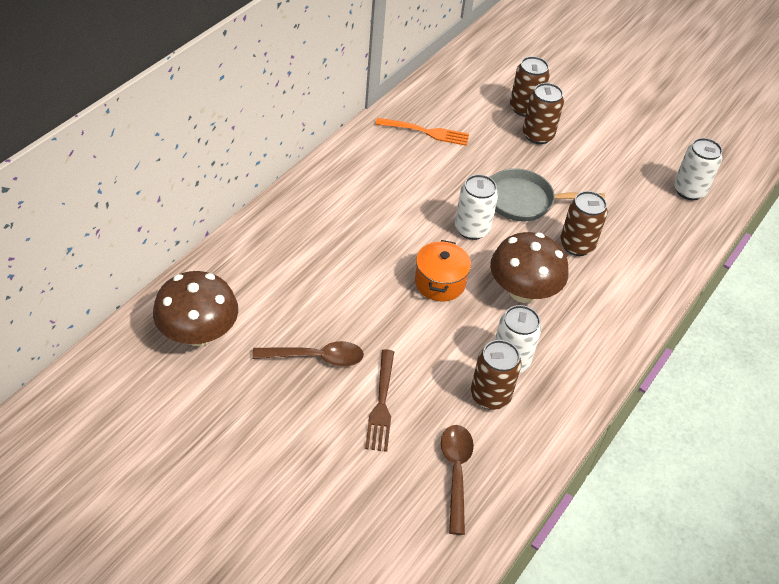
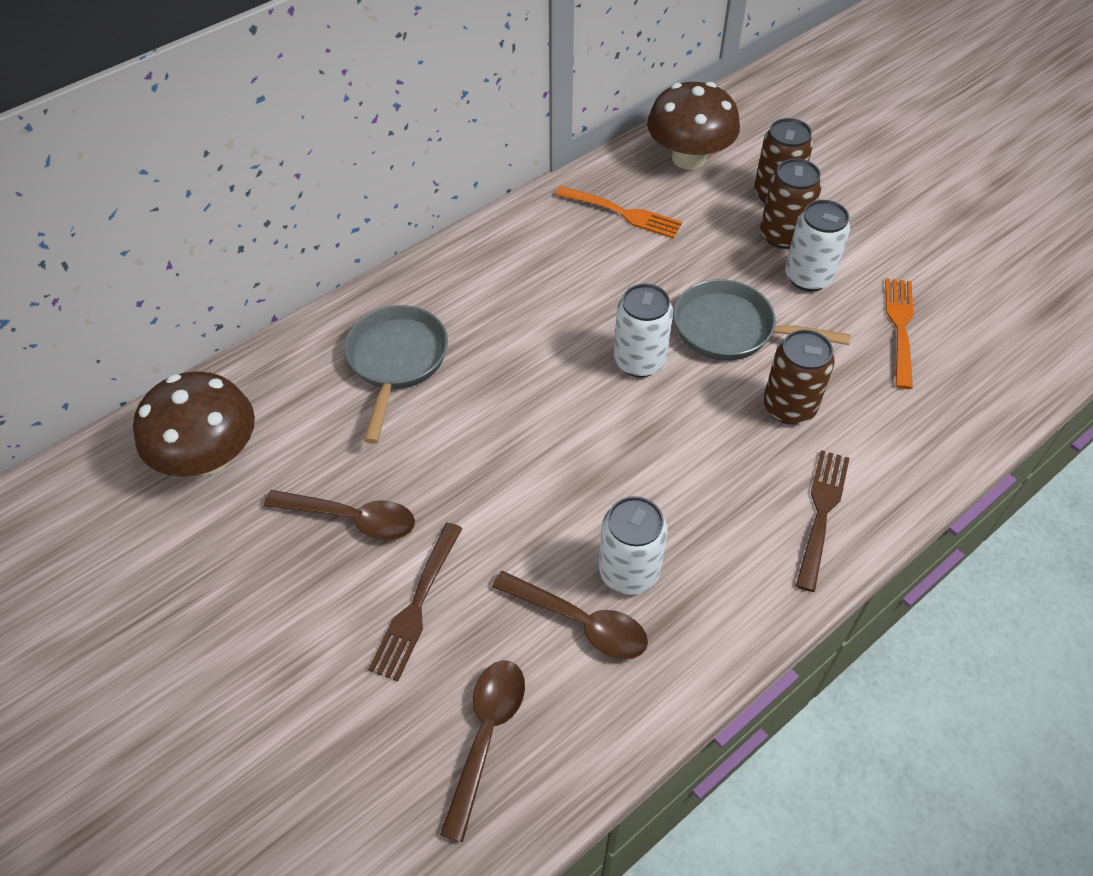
camera: 20 degrees right, 5 degrees up
orange pot [415,240,471,301] -> none
brown can [471,340,522,410] -> brown spoon [492,571,648,659]
brown mushroom [490,232,568,303] -> brown mushroom moved to [647,82,740,170]
white can [674,138,722,200] -> white can moved to [785,200,850,291]
none -> grey pan [344,305,448,444]
none -> brown fork [796,450,850,592]
none -> orange fork [885,278,914,389]

